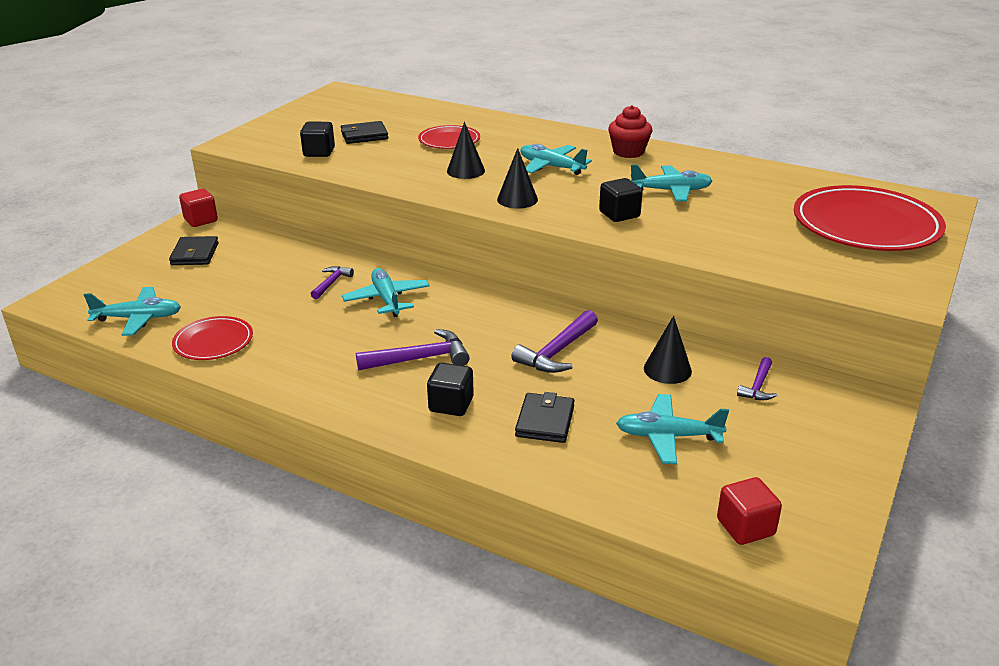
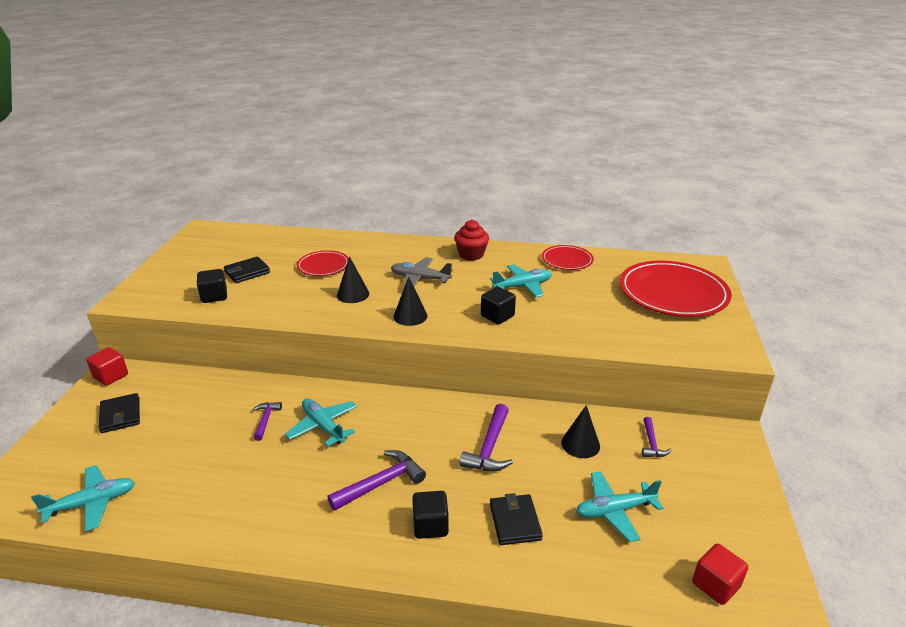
camera: 20 degrees left, 0 degrees up
red plate [172,316,253,360] -> red plate moved to [542,245,594,270]
turquoise plane [521,144,592,175] -> grey plane [391,257,453,287]

